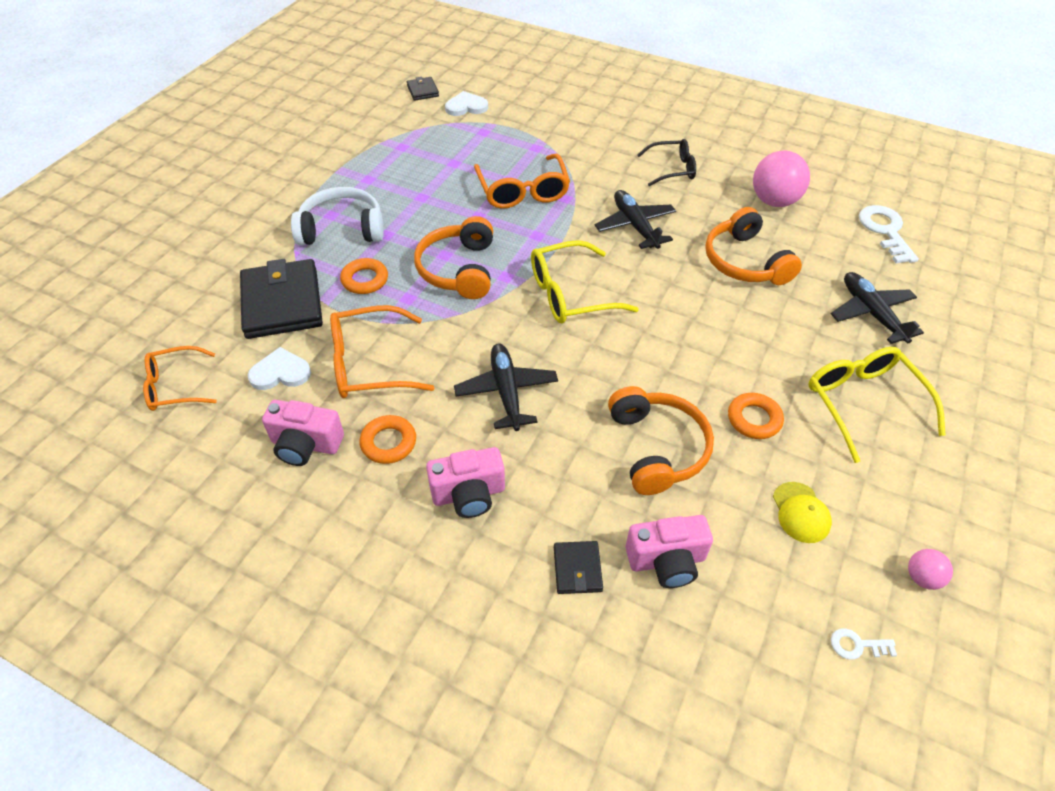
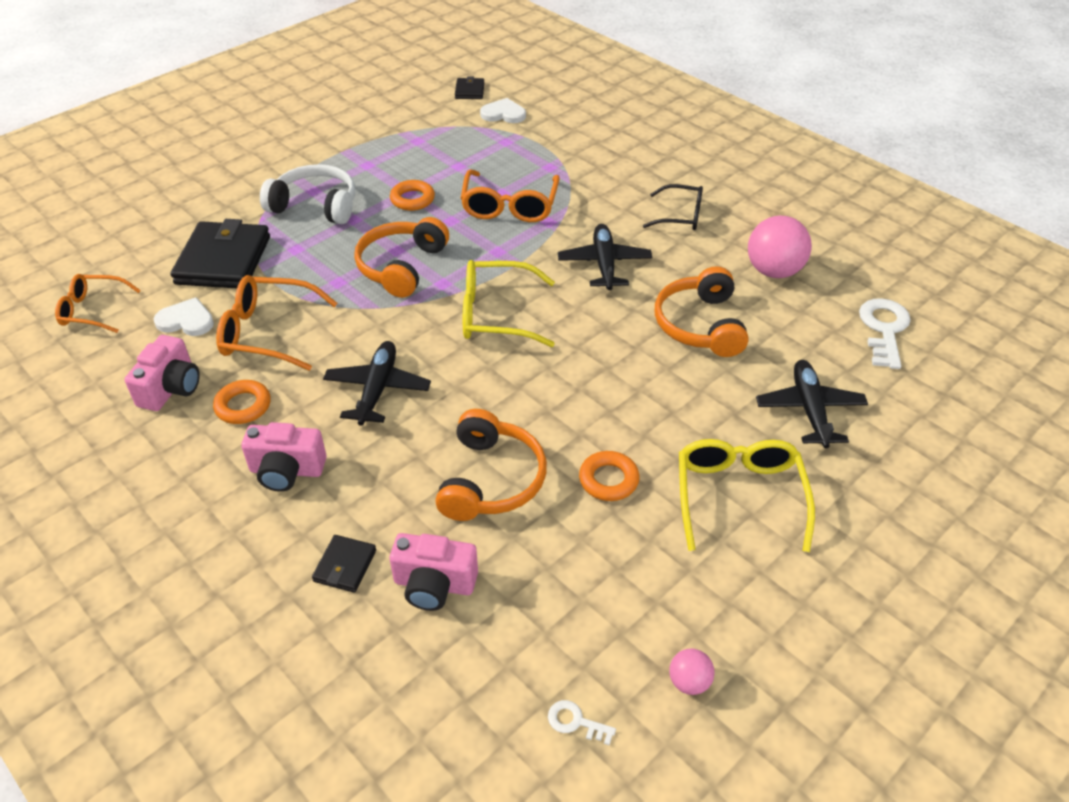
camera: 20 degrees right, 5 degrees down
pink camera [262,400,344,466] -> pink camera turned 105 degrees counterclockwise [125,335,200,411]
orange ring [340,258,388,294] -> orange ring moved to [390,180,435,211]
yellow cap [773,482,832,543] -> none

